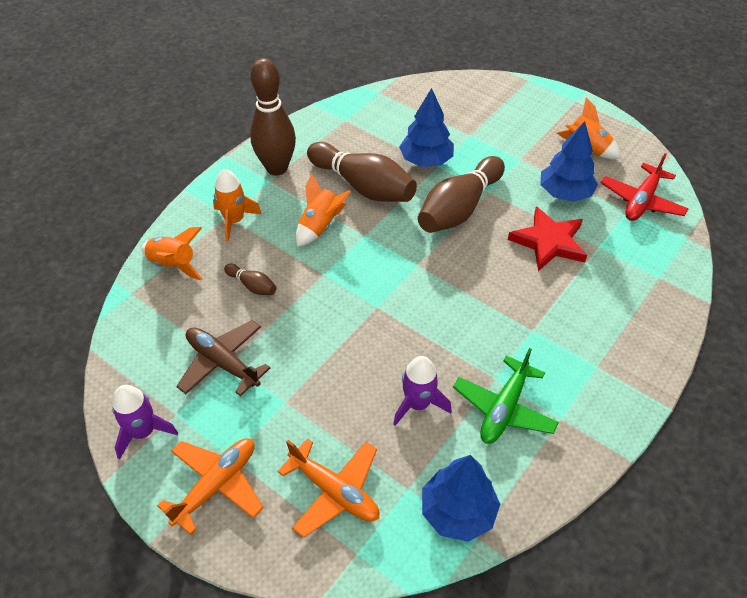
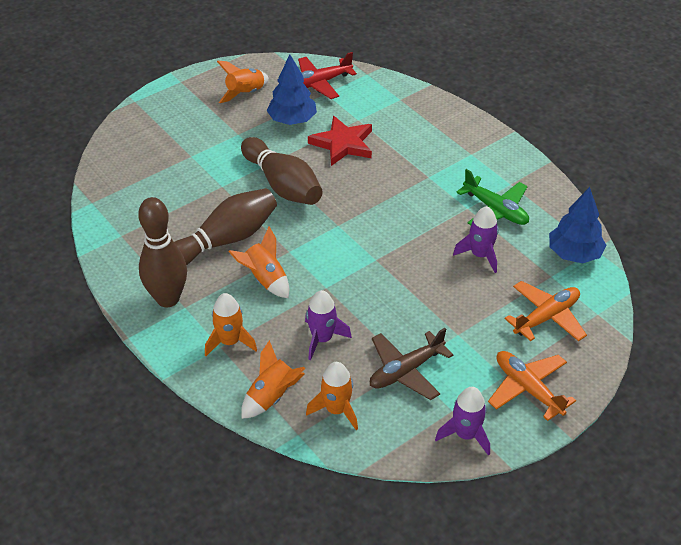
camera: 75 degrees left, 5 degrees down
brown bowling pin [224,264,277,295] -> purple rocket [305,290,352,360]
blue tree [399,88,454,167] -> none
red plane [601,153,689,221] -> red plane turned 105 degrees clockwise [298,52,357,99]
none -> orange rocket [306,362,358,430]

